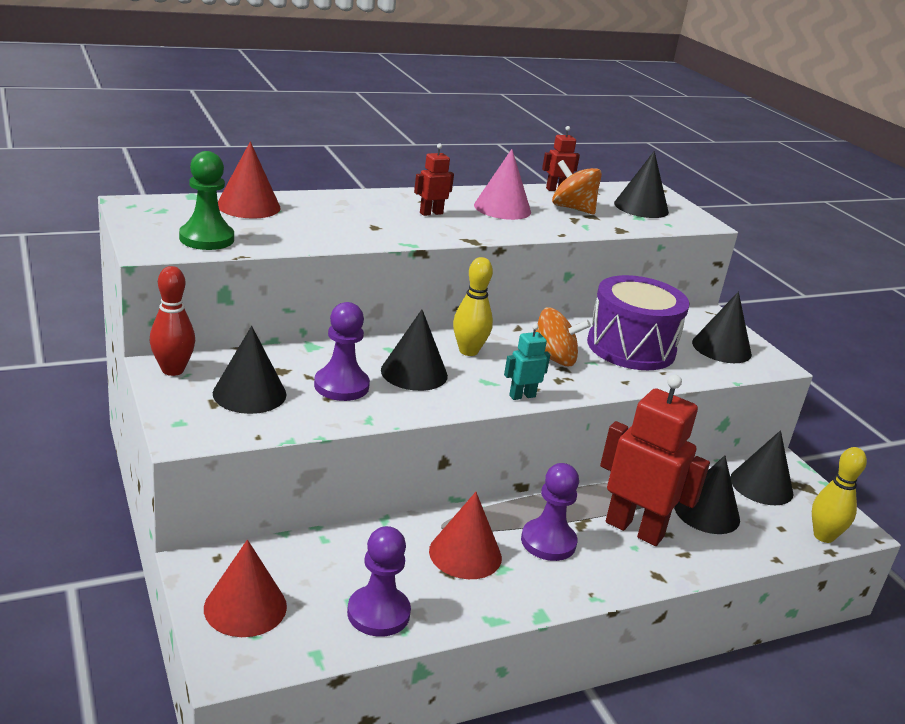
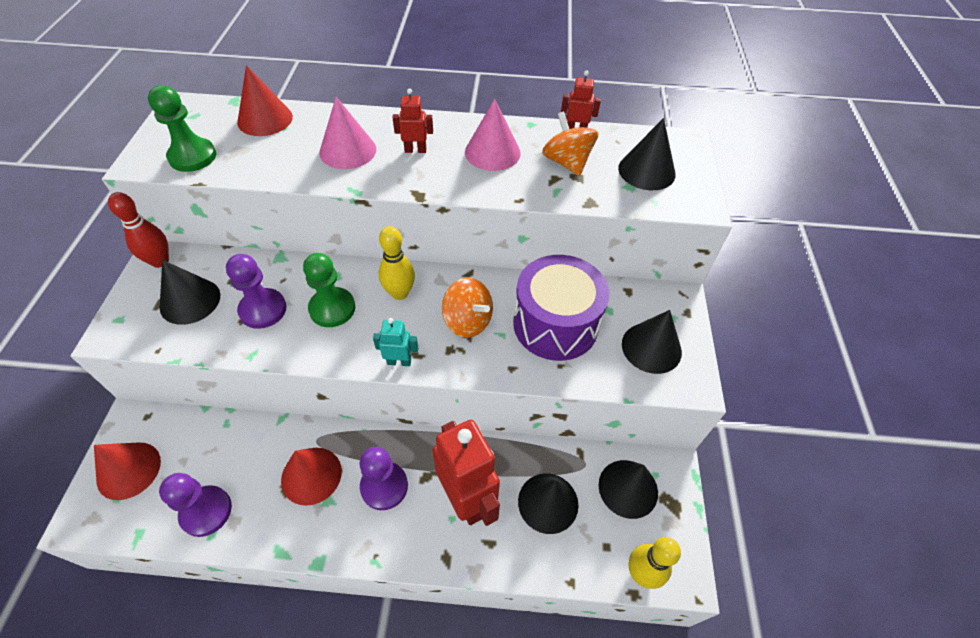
camera: 30 degrees right, 25 degrees up
black cone [381,310,448,391] -> green pawn [303,253,355,327]
none -> pink cone [319,97,376,169]

